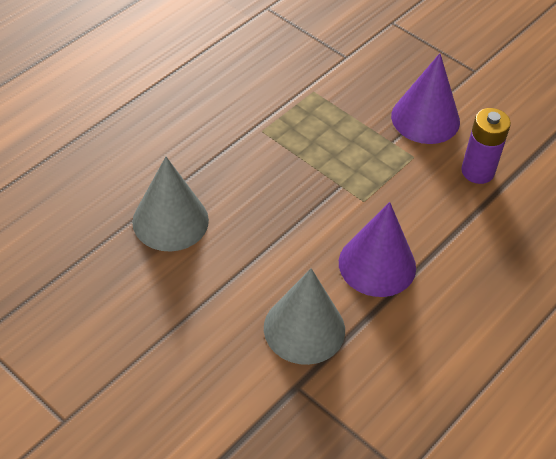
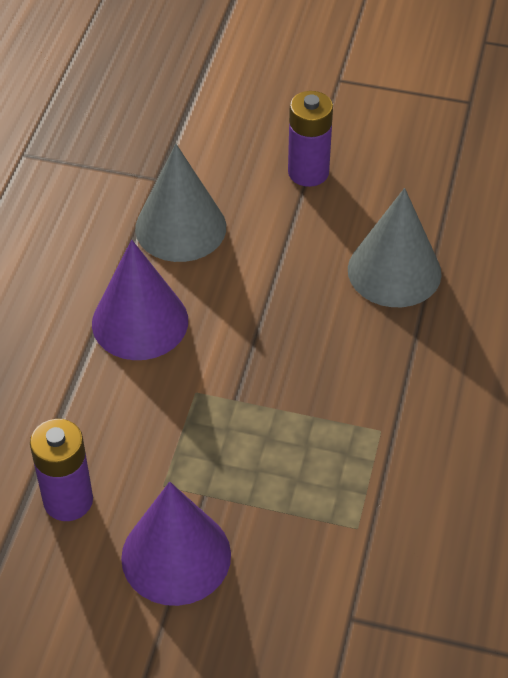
camera: 155 degrees right, 0 degrees up
none -> purple battery [288,91,333,187]

